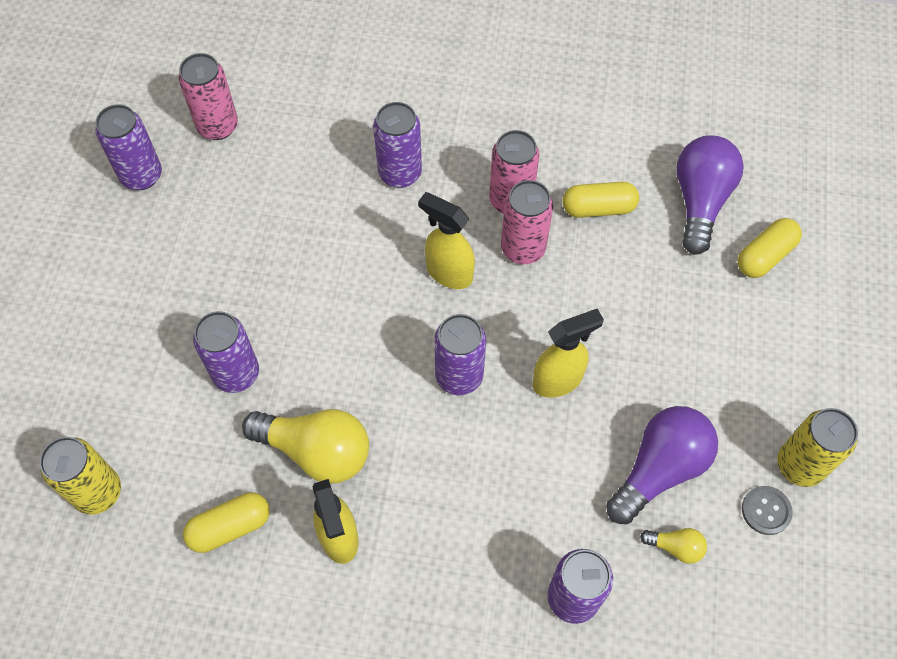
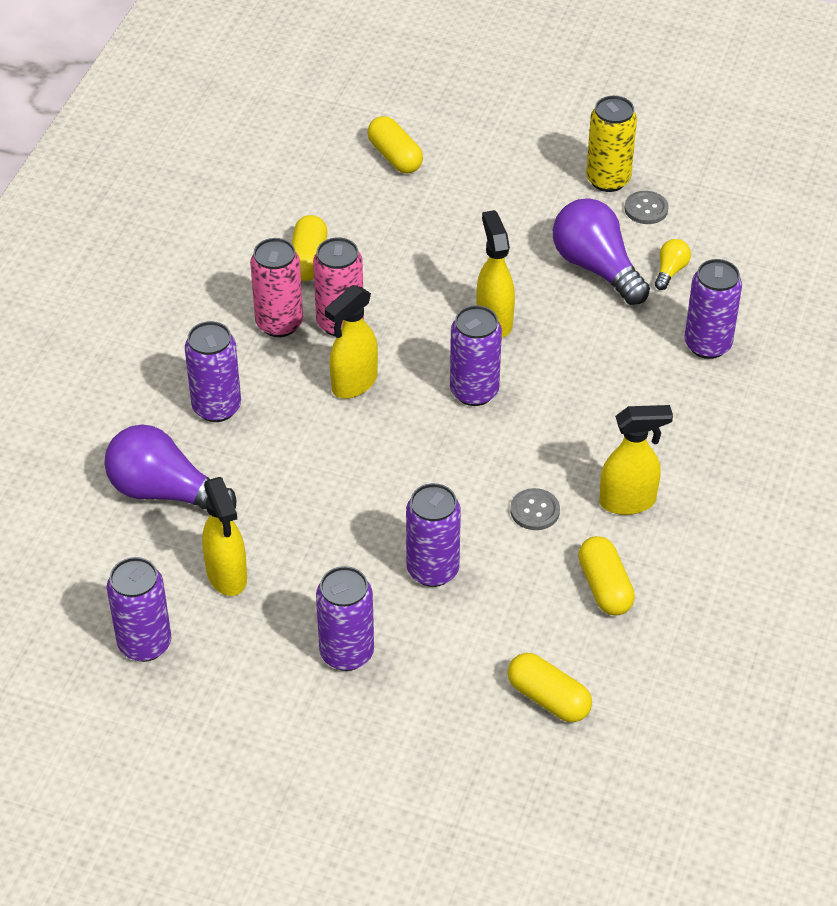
camera: 80 degrees left, 15 degrees down
yellow can [39,437,121,514] -> yellow capsule [508,653,592,722]
pink can [178,53,238,140] -> none
yellow light bulb [242,409,369,484] -> grey button [510,488,560,530]
purple light bulb [676,135,744,255] -> purple light bulb moved to [104,425,237,510]
none -> yellow spray bottle [202,477,247,596]
none -> purple can [316,566,374,671]

